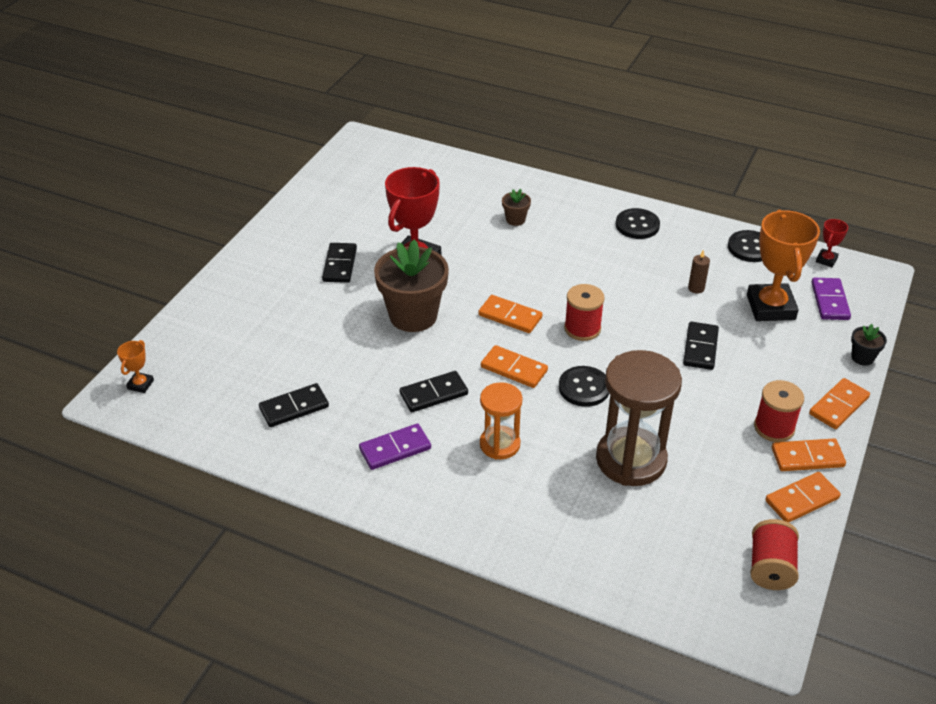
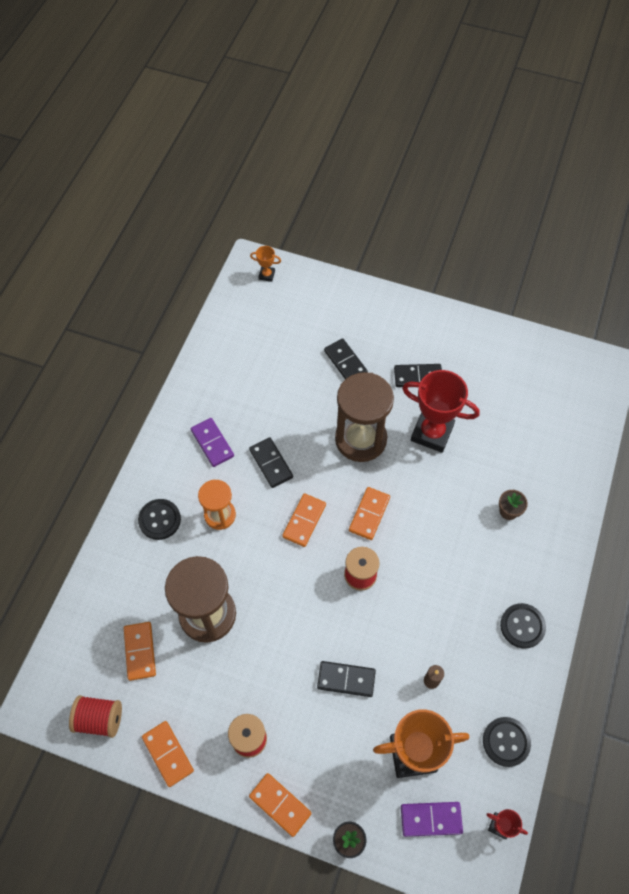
camera: 85 degrees right, 20 degrees up
black domino [259,383,329,427] -> black domino moved to [324,339,368,379]
brown flower pot [374,239,449,332] -> brown hourglass [335,372,394,462]
black button [559,366,609,407] -> black button moved to [138,499,181,540]
orange domino [772,439,846,471] -> orange domino moved to [124,622,156,681]

